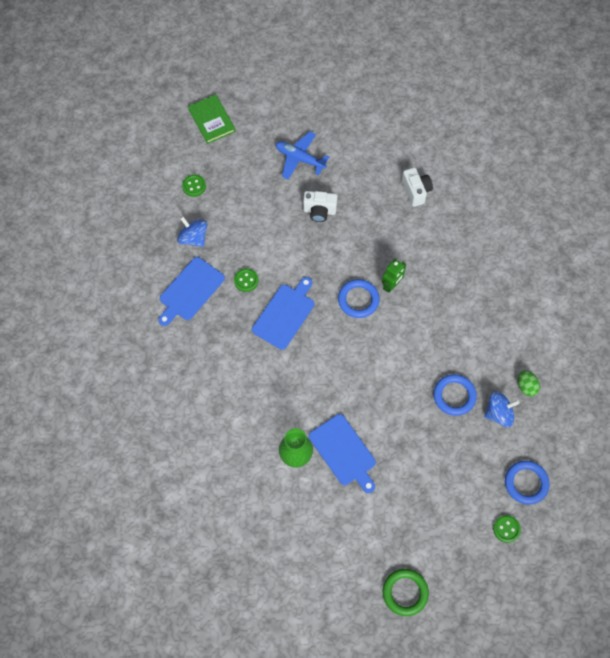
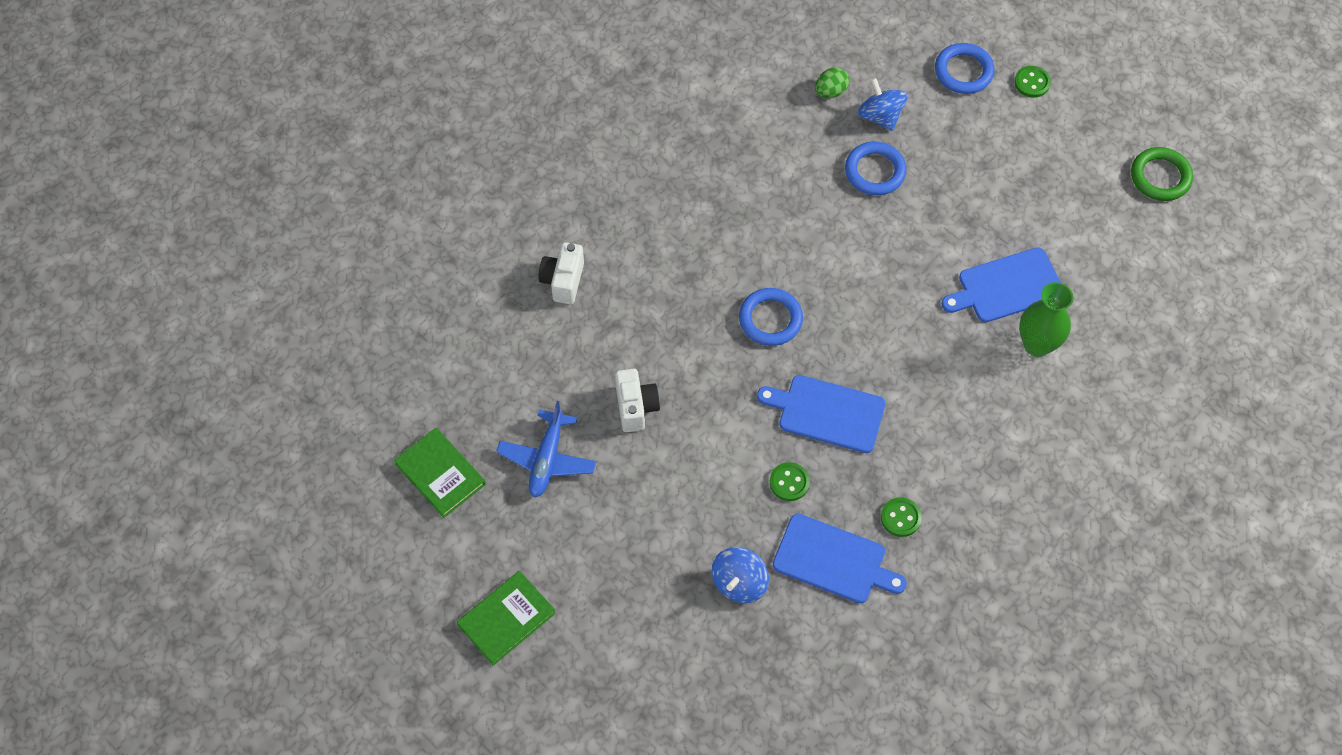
camera: 105 degrees left, 5 degrees down
green button [182,175,206,197] -> green button moved to [881,497,922,537]
blue cutting board [309,414,376,493] -> blue cutting board turned 150 degrees counterclockwise [942,247,1061,322]
green robot [382,259,406,293] -> none
white camera [402,167,433,207] -> white camera turned 45 degrees counterclockwise [538,242,584,304]
none -> green book [394,428,486,518]

